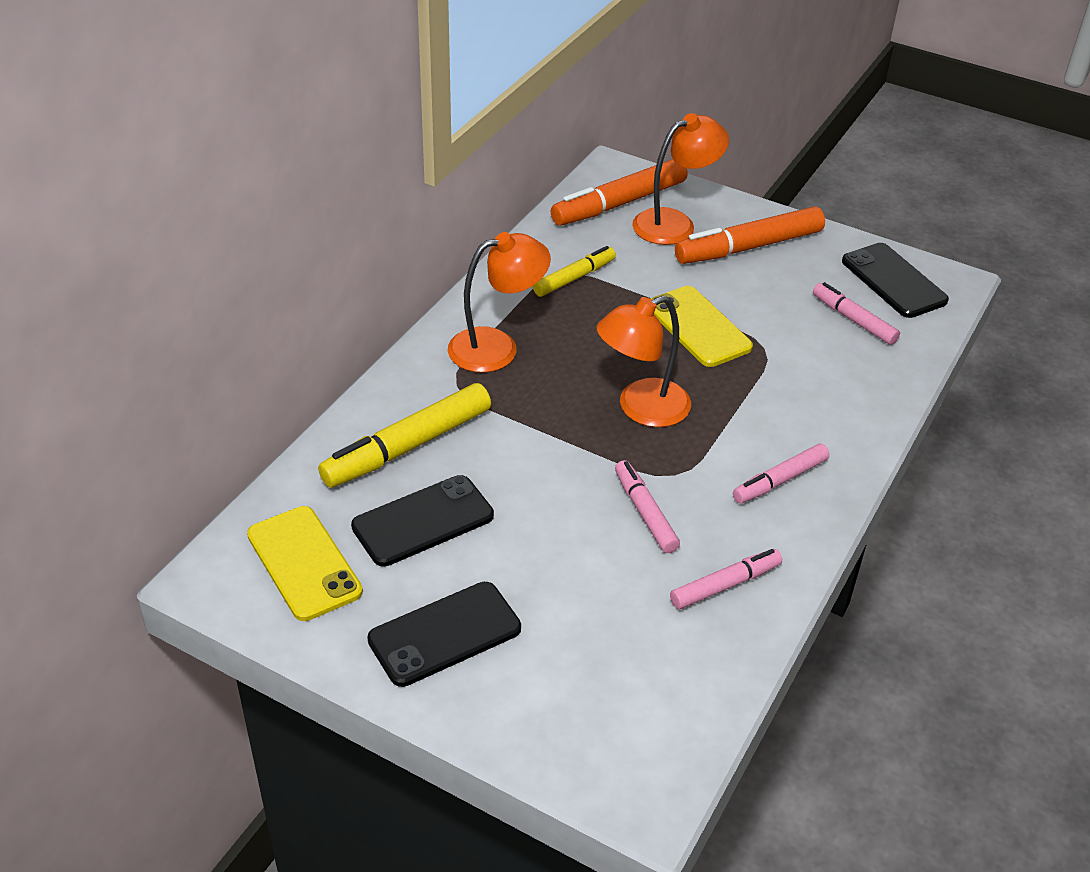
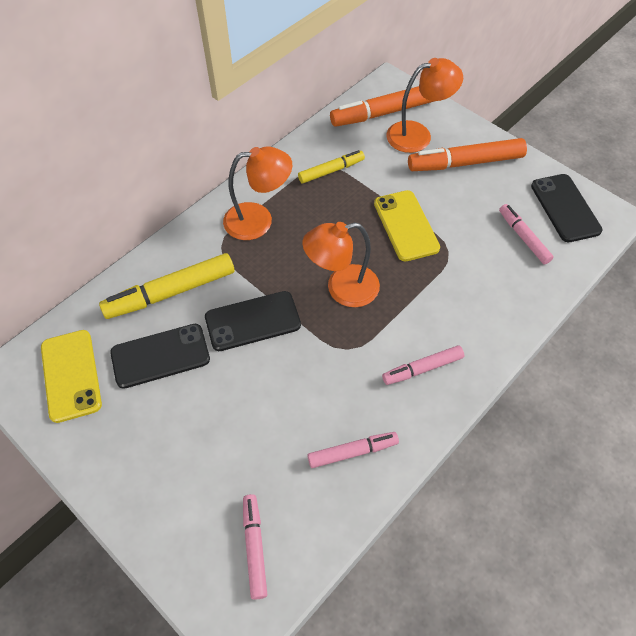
camera: 15 degrees right, 15 degrees up
black phone [367,582,521,687] -> black phone moved to [205,291,301,351]
pink marker [615,460,680,553] -> pink marker moved to [243,494,267,600]

